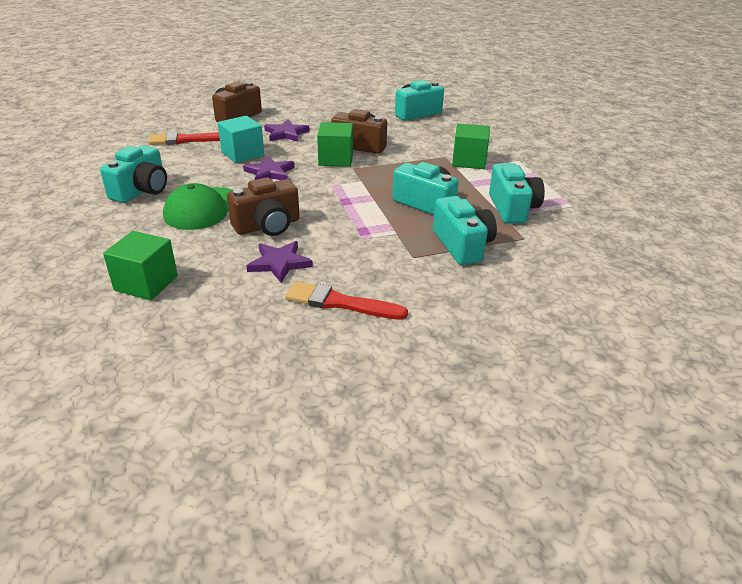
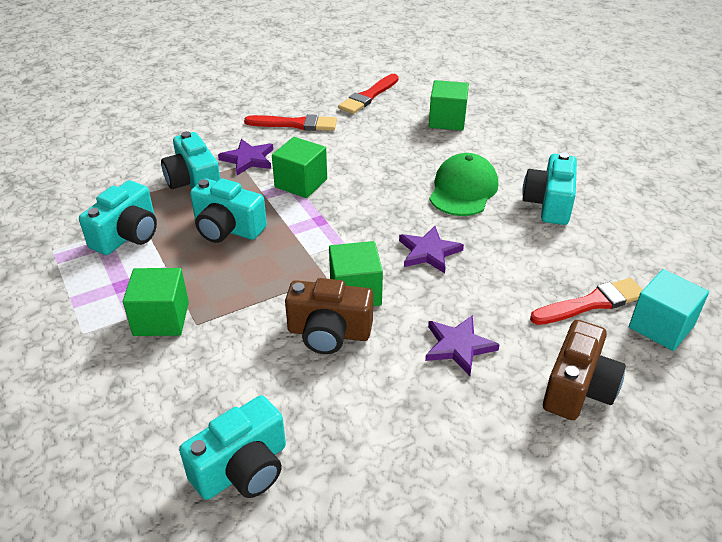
camera: 170 degrees right, 5 degrees up
turquoise cube [218,116,264,163] -> turquoise cube moved to [629,269,709,351]
brown camera [227,177,300,236] -> none
purple star [246,241,313,283] -> purple star moved to [218,139,273,175]
turquoise camera [489,163,545,223] -> turquoise camera turned 135 degrees counterclockwise [79,180,157,255]
none -> green cube [272,137,327,198]
none -> red brush [338,74,399,114]

